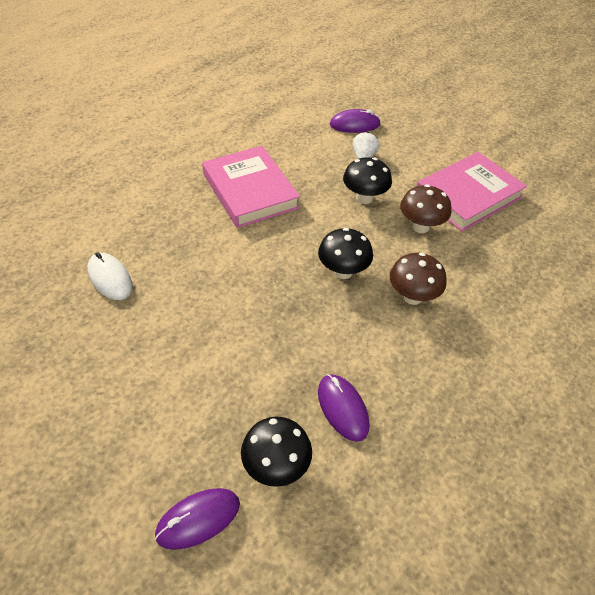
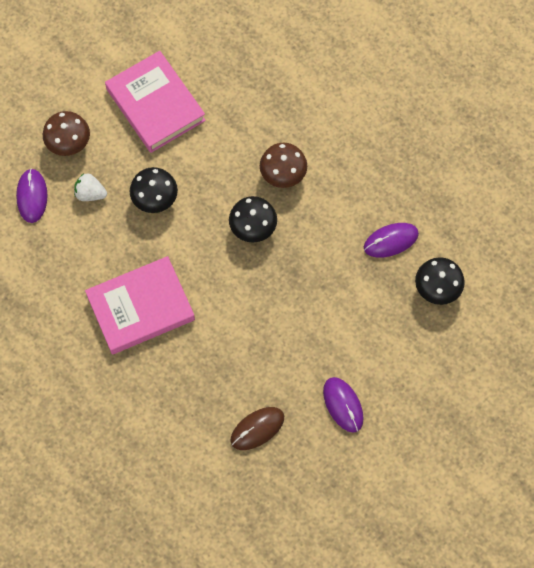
camera: 85 degrees left, 20 degrees up
white mouse [88,252,133,300] -> brown mouse [230,407,284,450]
purple mouse [155,488,240,550] -> purple mouse moved to [323,377,364,433]
brown mushroom [400,184,451,233] -> brown mushroom moved to [43,111,90,156]

